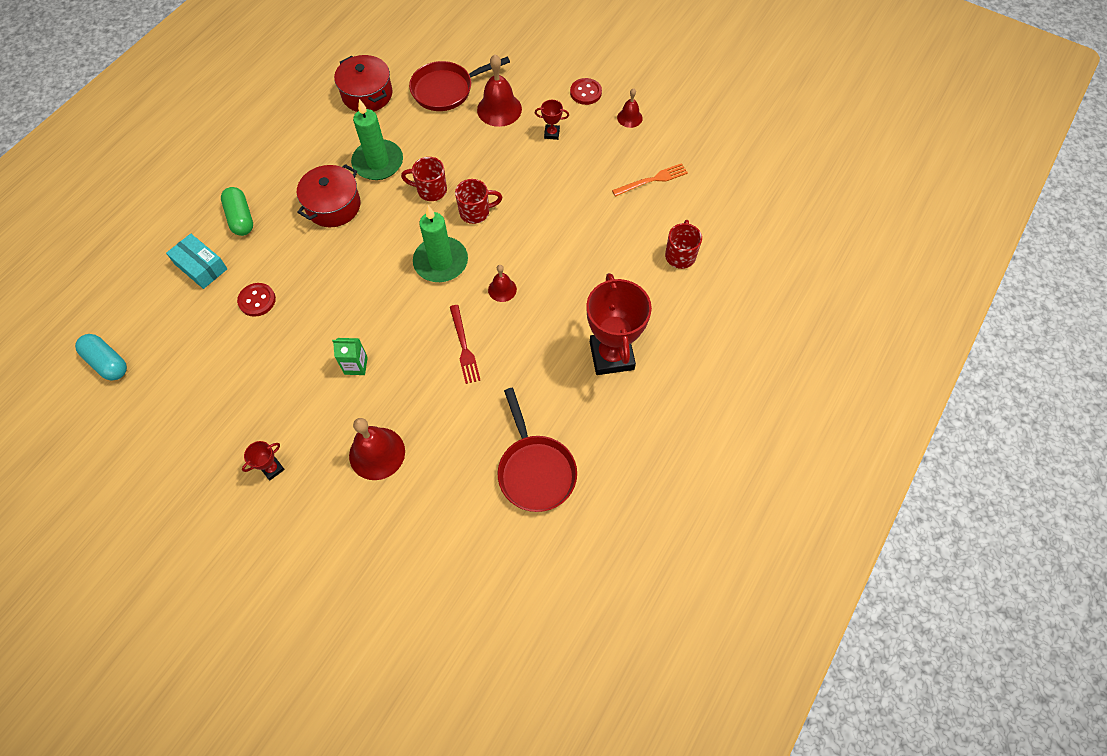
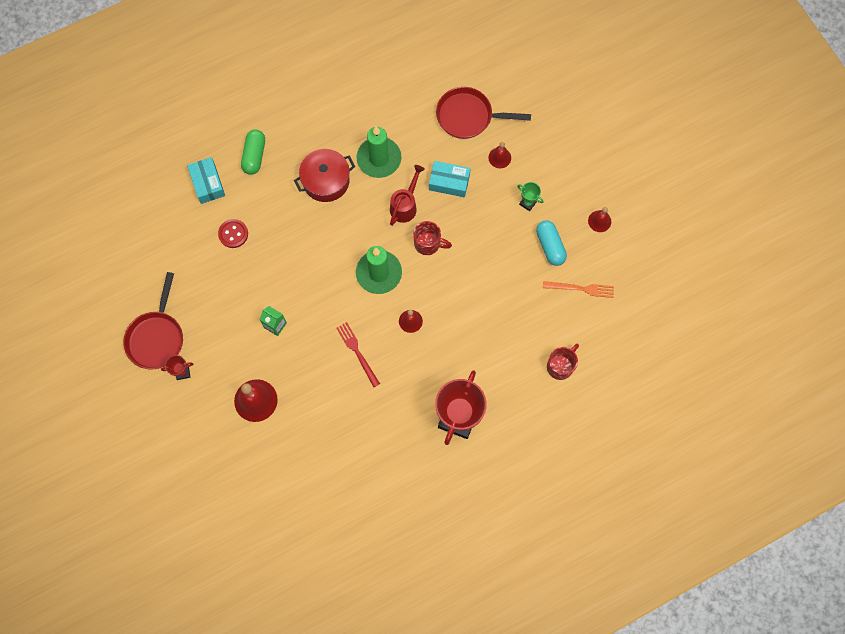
camera: 30 degrees right, 10 degrees up
turquoise capsule [75,334,127,381] -> turquoise capsule moved to [536,221,567,266]
red pot [334,55,393,112] -> none
red mug [401,157,447,201] -> red watering can [390,165,425,226]
red fork [450,305,480,384] -> red fork turned 135 degrees clockwise [336,322,380,387]
red bell [477,55,522,127] -> red bell [488,142,511,168], size x0.56
red pan [498,388,577,512] -> red pan moved to [123,272,183,370]
red trophy [535,100,569,140] -> green trophy [517,182,543,211]
red button [570,78,602,105] -> none
none -> turquoise box [429,161,471,197]

